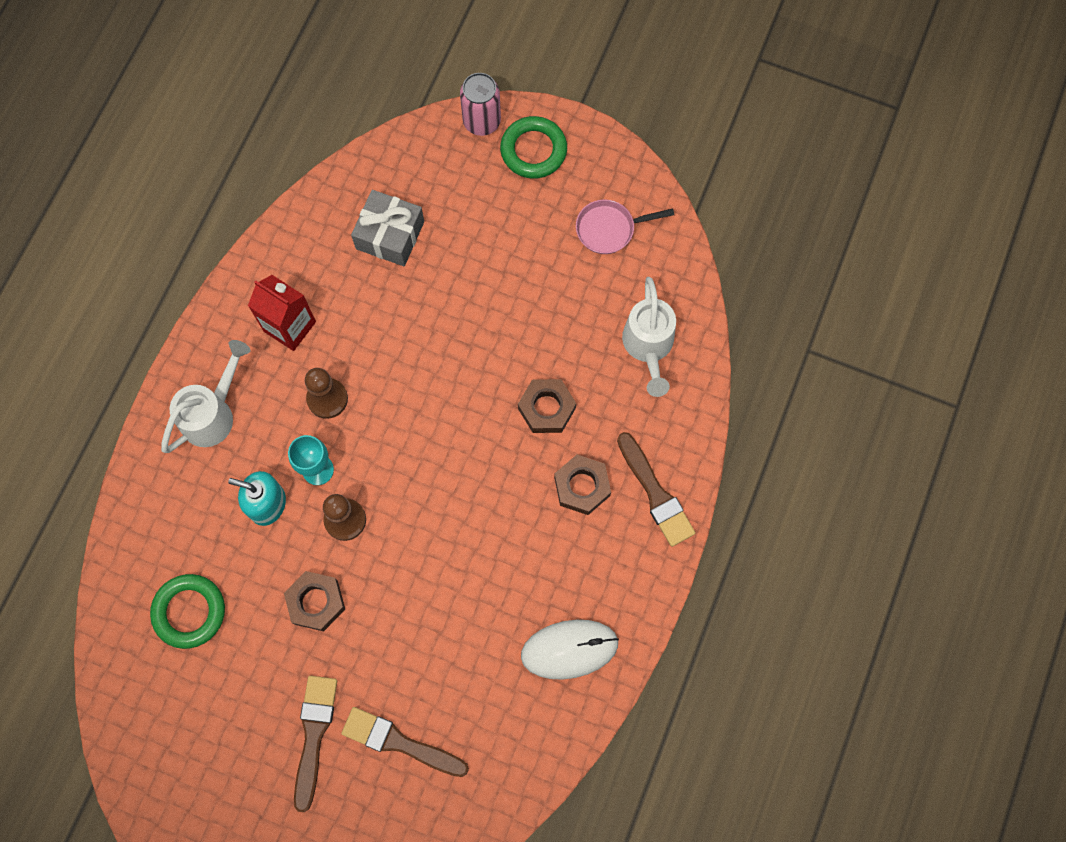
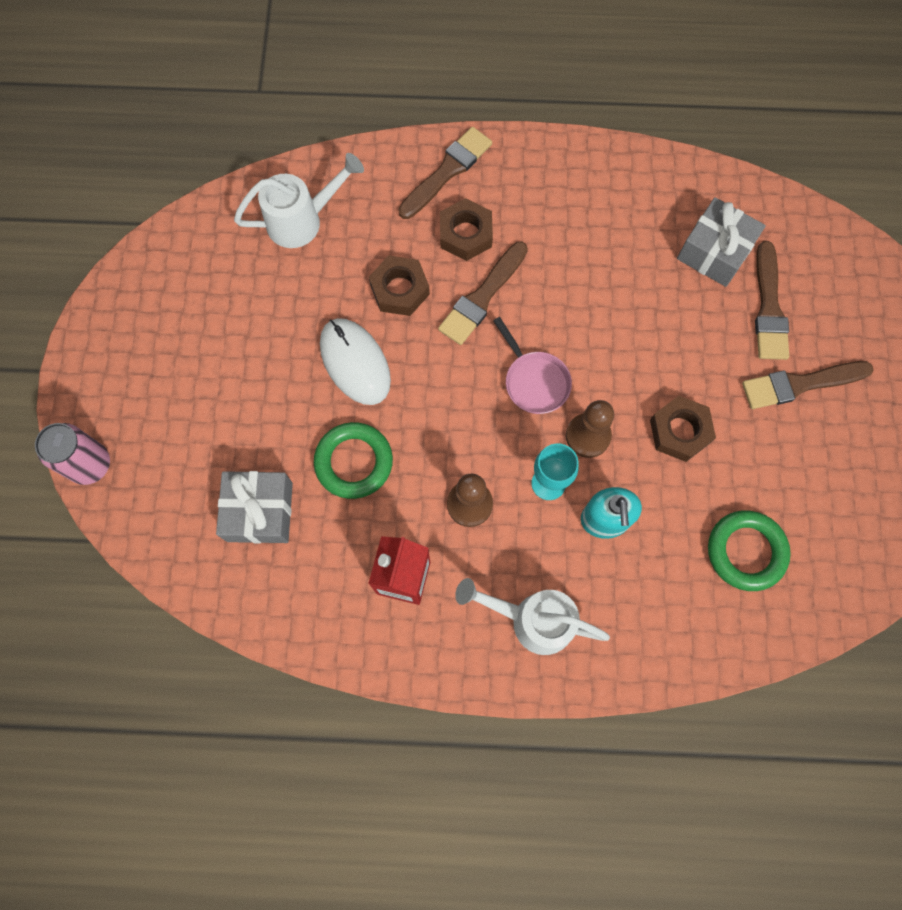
camera: 110 degrees left, 0 degrees up
green ring [500,116,567,179] -> green ring moved to [314,422,393,499]
white mouse [521,620,619,680] -> white mouse moved to [320,318,391,405]
pink pan [576,199,674,254] -> pink pan moved to [493,317,572,414]
none -> brown brush [438,242,528,345]
none -> grey gift [677,197,766,287]

